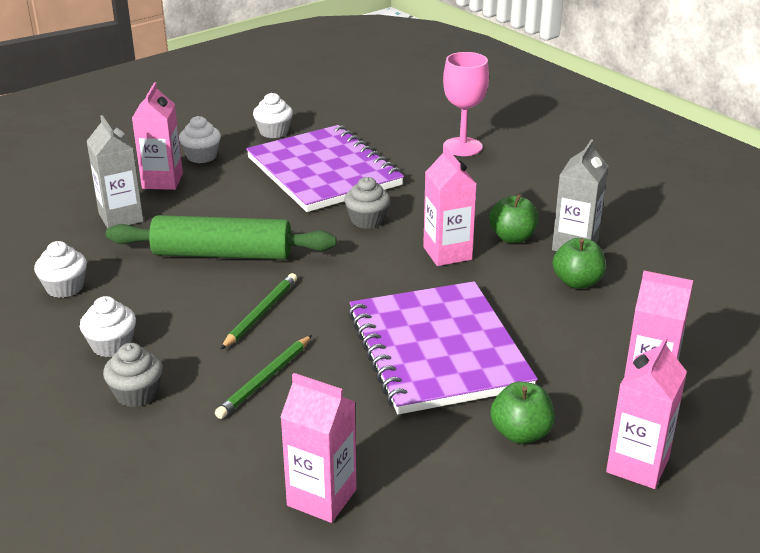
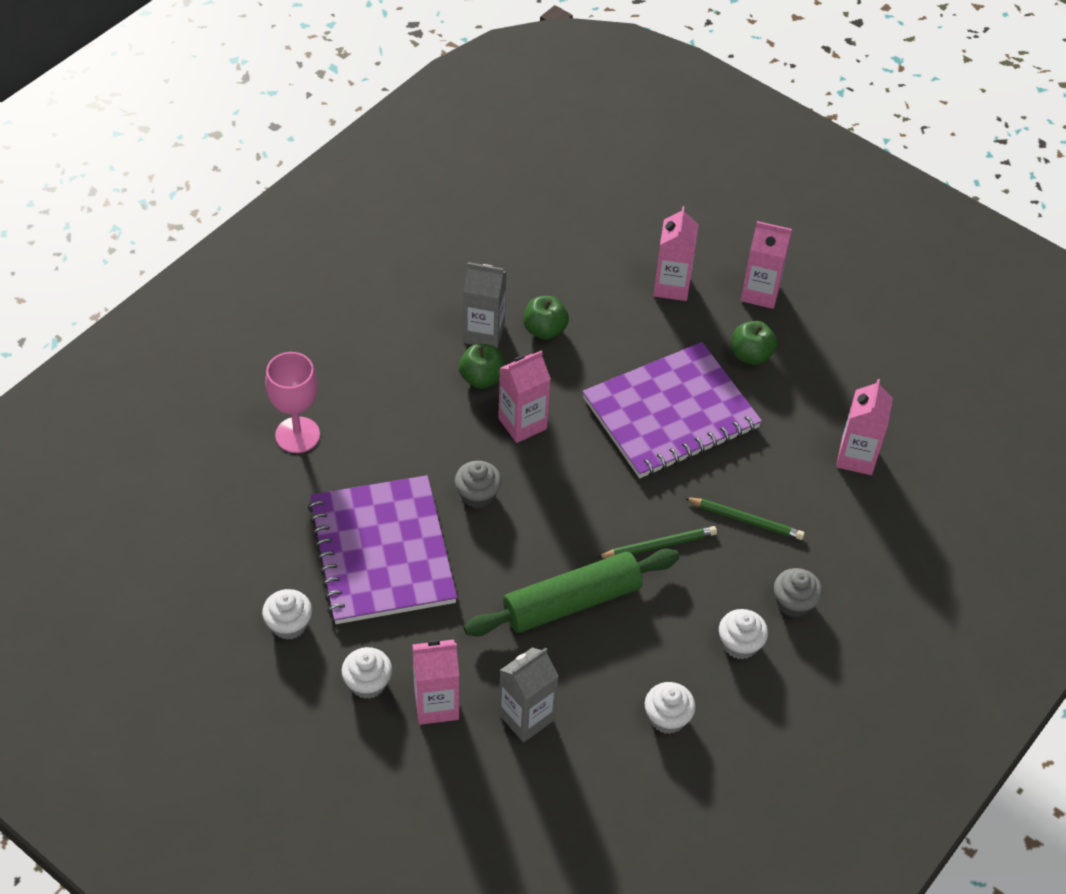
camera: 105 degrees left, 20 degrees up
green rolling pin [106,215,336,260] -> green rolling pin turned 75 degrees clockwise [464,549,679,636]
green pencil [220,273,297,350] -> green pencil turned 150 degrees clockwise [596,526,717,558]
purple notebook [246,125,404,212] -> purple notebook turned 60 degrees counterclockwise [308,475,457,624]

